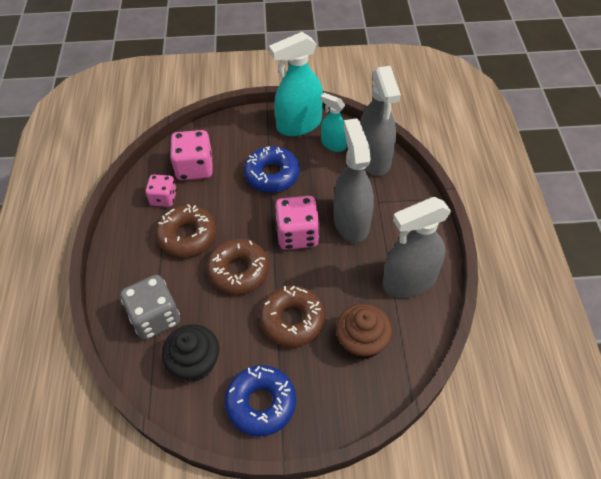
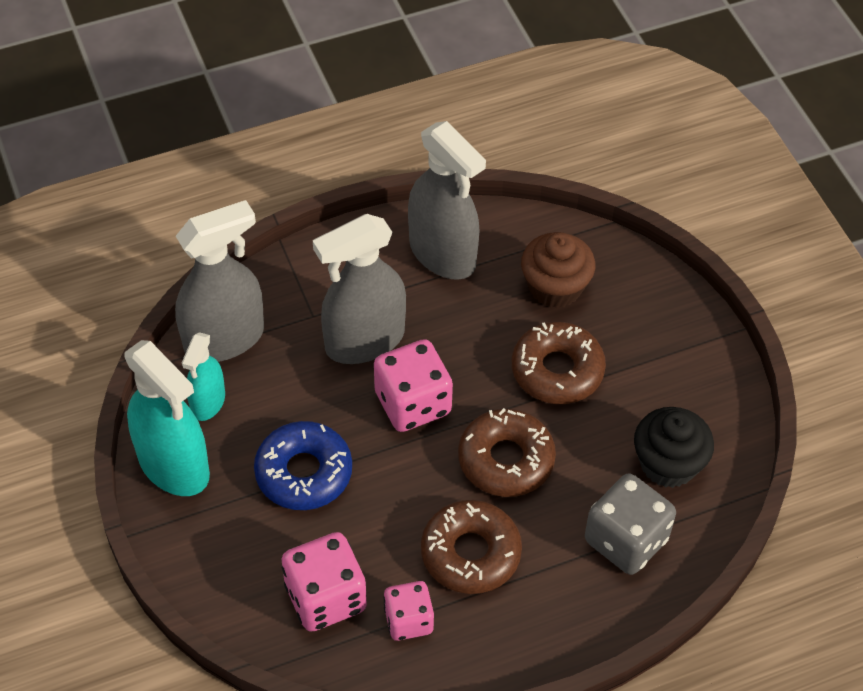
camera: 110 degrees left, 0 degrees up
blue donut [225,365,296,437] -> none

